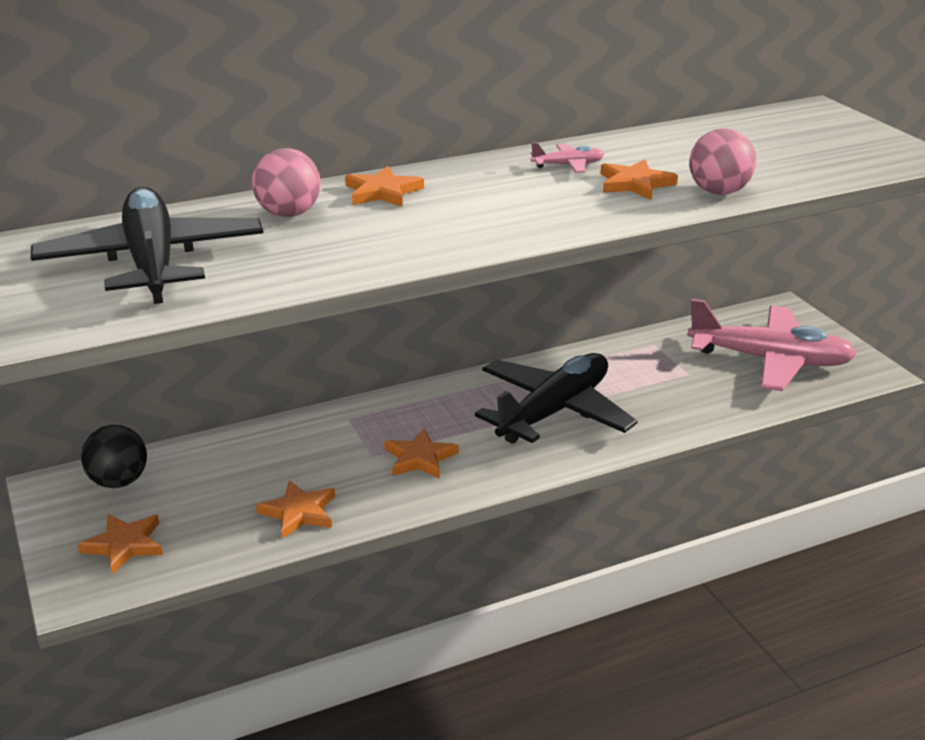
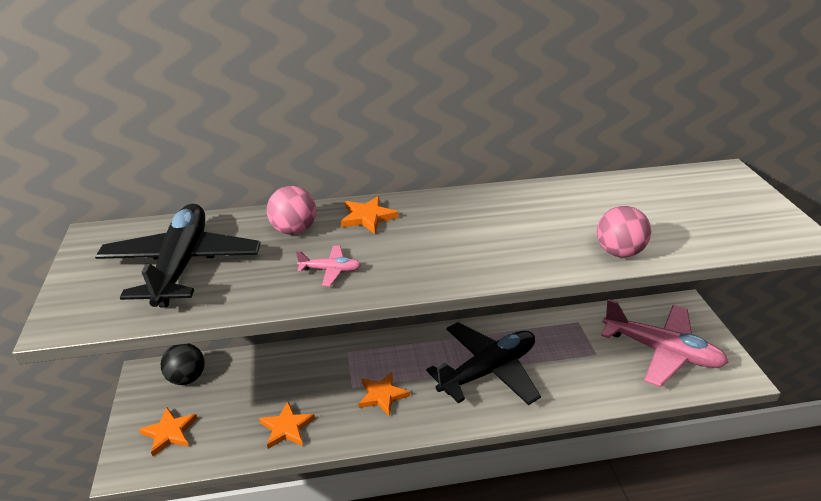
camera: 15 degrees right, 5 degrees up
pink plane [531,142,604,173] -> pink plane moved to [296,246,361,286]
orange star [601,159,678,200] -> none

